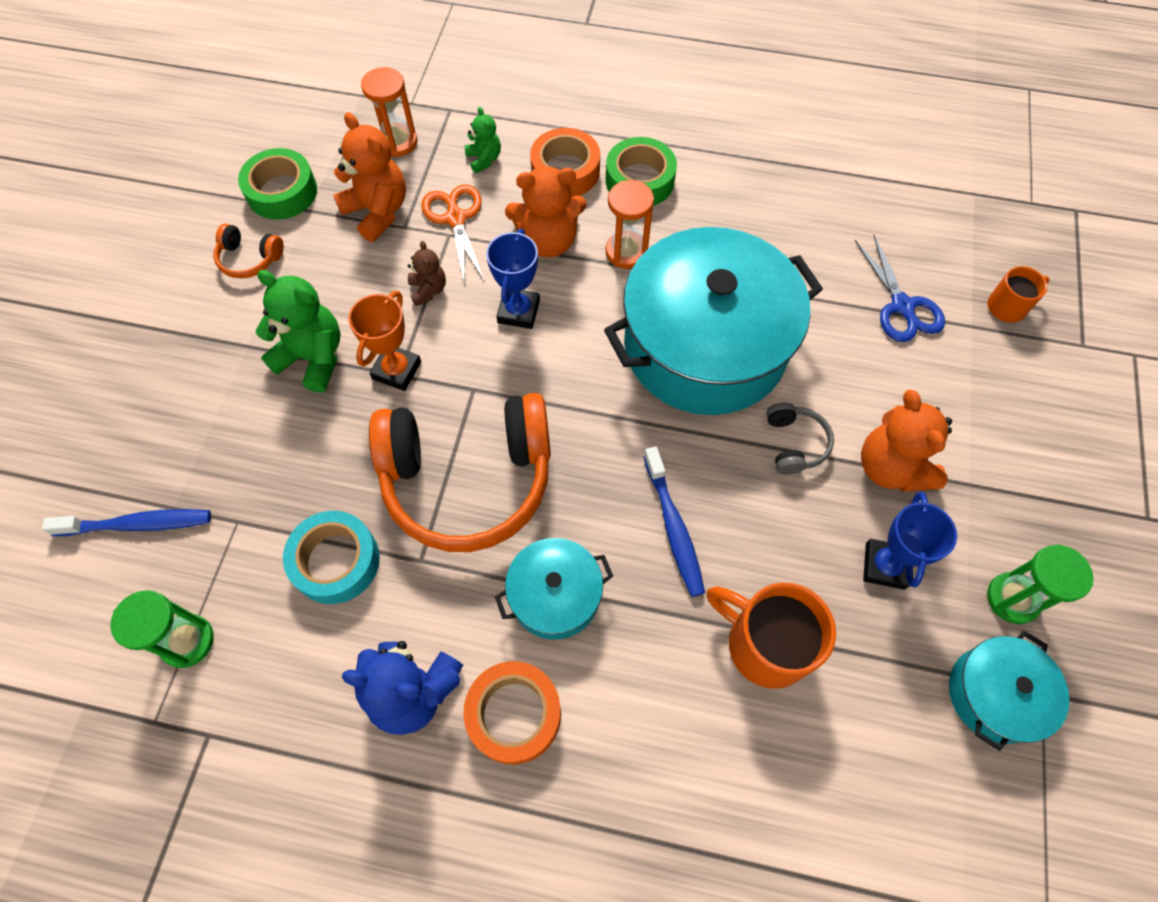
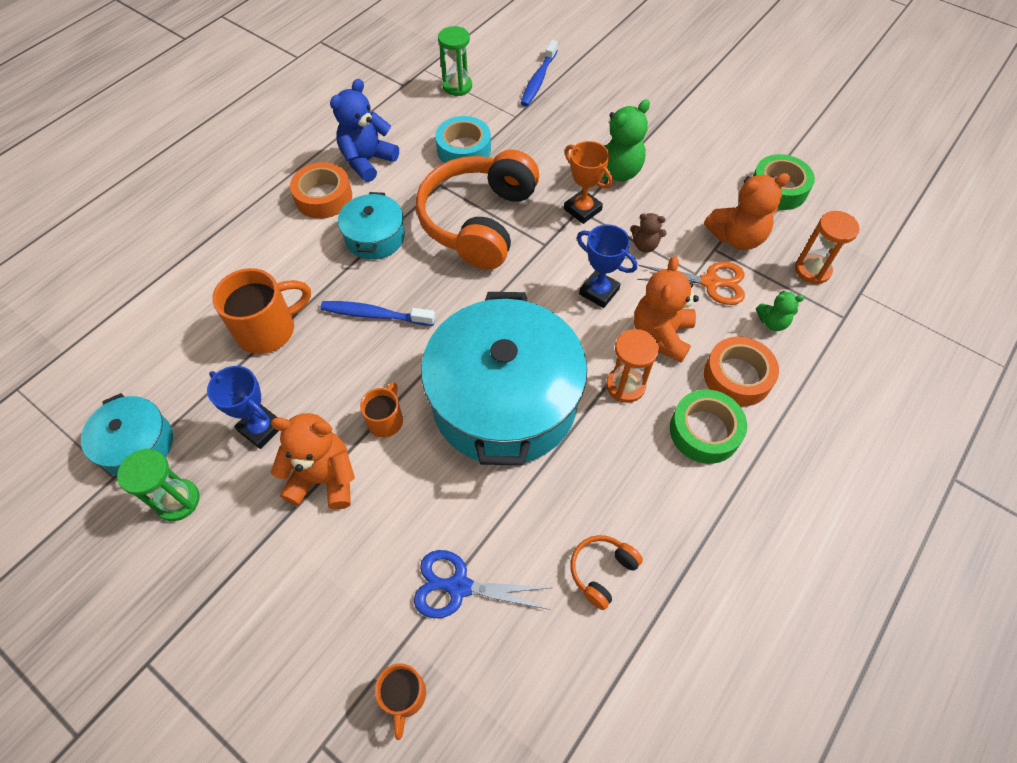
camera: 115 degrees right, 5 degrees down
orange headphones [213,224,284,278] -> orange headphones moved to [570,535,643,610]
grey headphones [766,403,834,475] -> orange mug [360,382,403,438]

